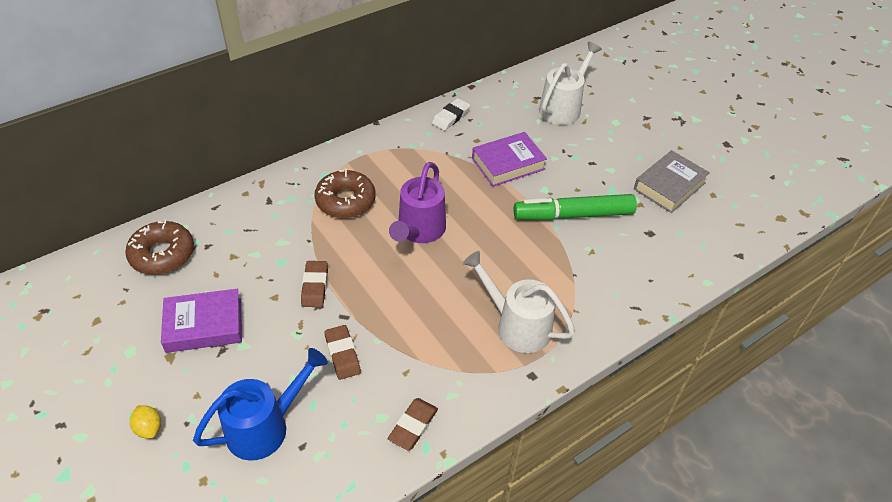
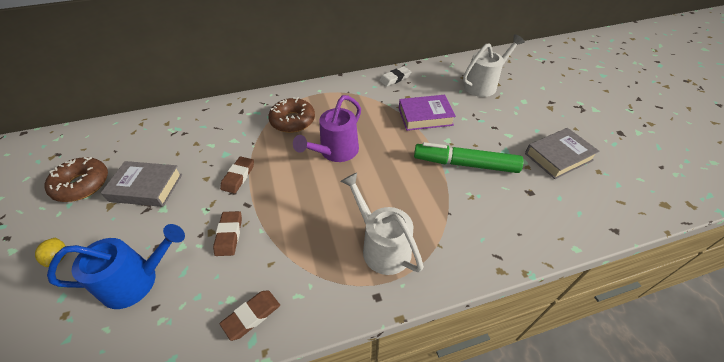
camera: 20 degrees right, 0 degrees up
brown donut [125,220,194,275] -> brown donut moved to [44,157,108,202]
purple book [161,289,242,353] -> grey book [101,161,182,207]

